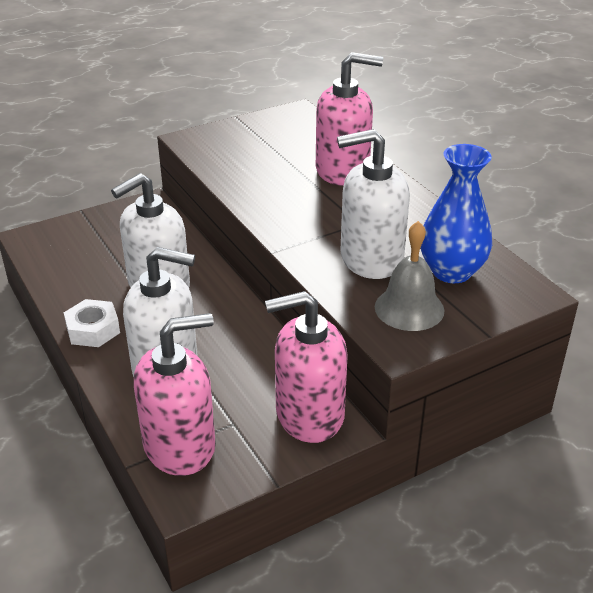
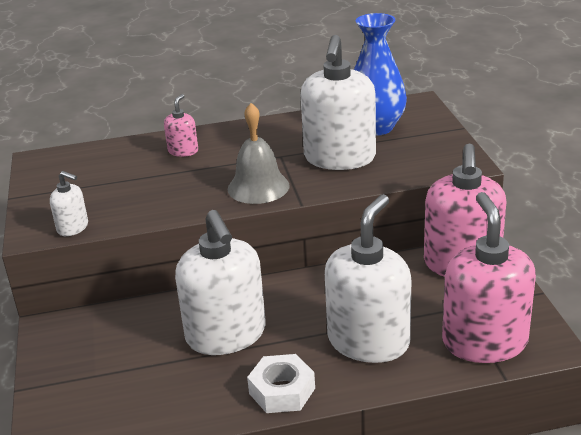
camera: 70 degrees left, 5 degrees down
pink soap dispenser [316,52,383,186] -> pink soap dispenser [164,94,198,157], size x0.45
grey bell [375,221,444,331] -> grey bell moved to [228,103,290,204]
none -> white soap dispenser [50,171,88,236]

